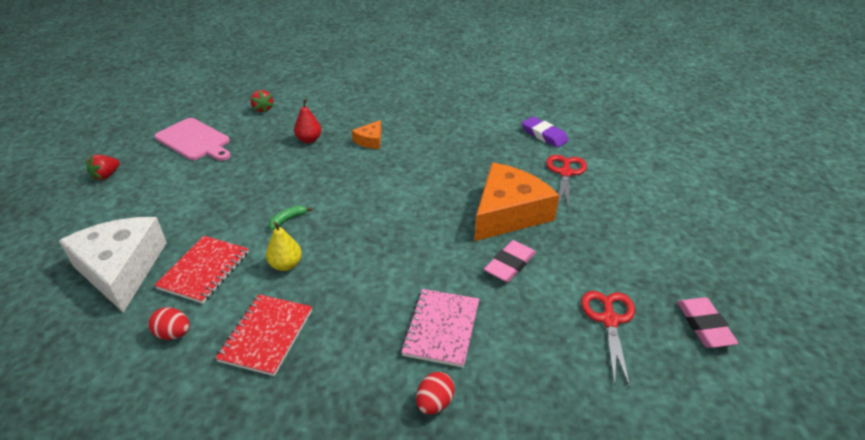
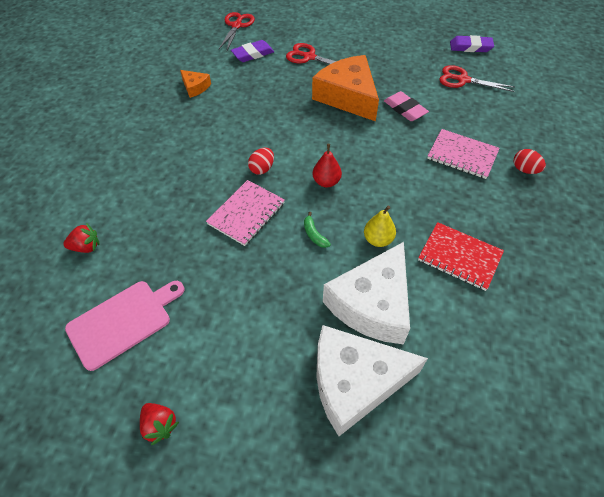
camera: 75 degrees left, 15 degrees up
red egg [148,307,190,340] -> red egg moved to [248,148,274,175]
red notebook [154,236,249,304] -> white cheese [323,242,410,344]
red pear [294,99,321,143] -> red pear moved to [313,144,342,187]
orange cheese [352,120,381,149] -> orange cheese moved to [180,70,211,98]
pink eraser [677,297,738,348] -> purple eraser [450,35,494,52]
none -> pink notebook [206,180,285,246]
none -> red scissors [219,12,255,50]

